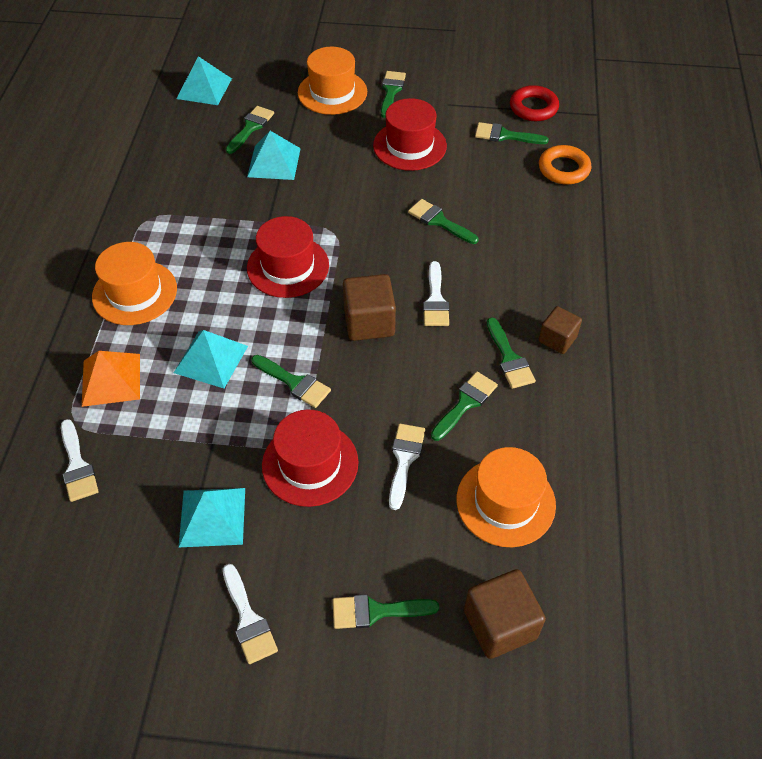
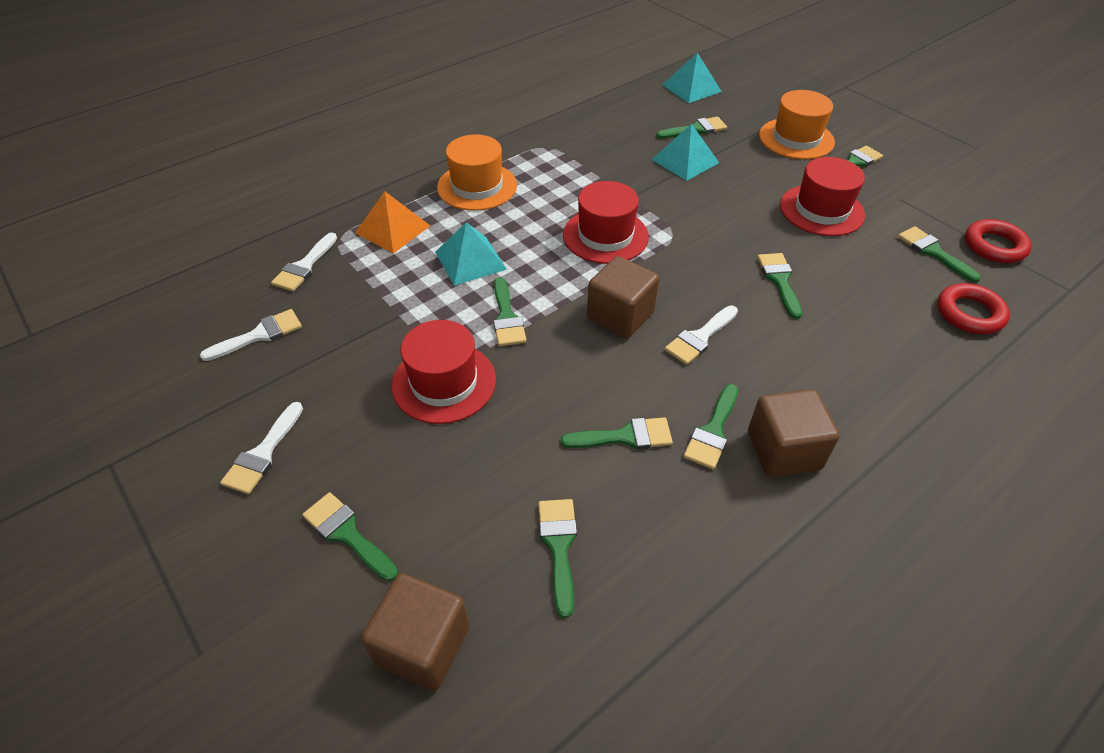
camera: 45 degrees right, 5 degrees down
turquoise pyramid [179,488,245,547] -> none
white brush [389,424,425,510] -> white brush moved to [200,309,302,361]
orange hat [457,447,556,547] -> green brush [538,499,577,618]
orange ring [539,145,592,185] -> red ring [937,283,1010,334]
brown cube [539,306,582,354] -> brown cube [748,389,840,477], size x1.56

